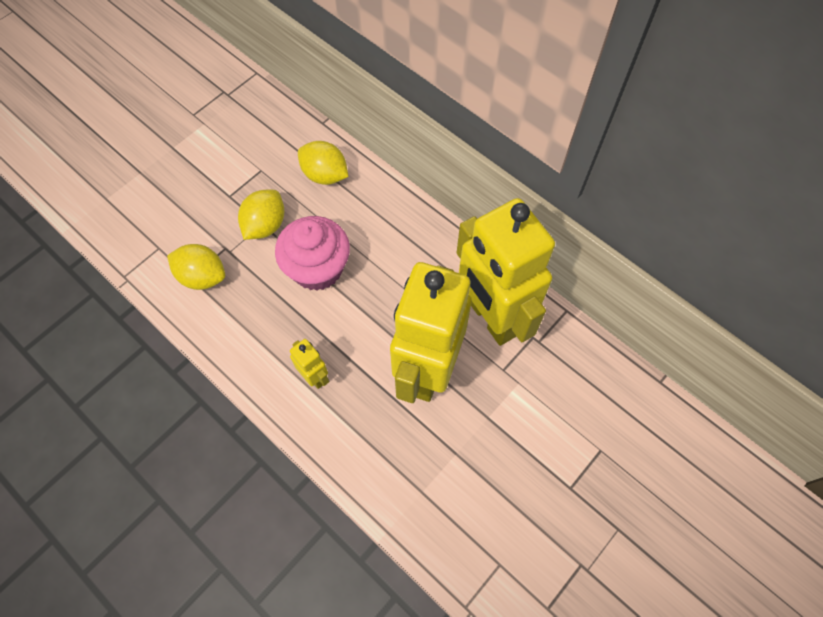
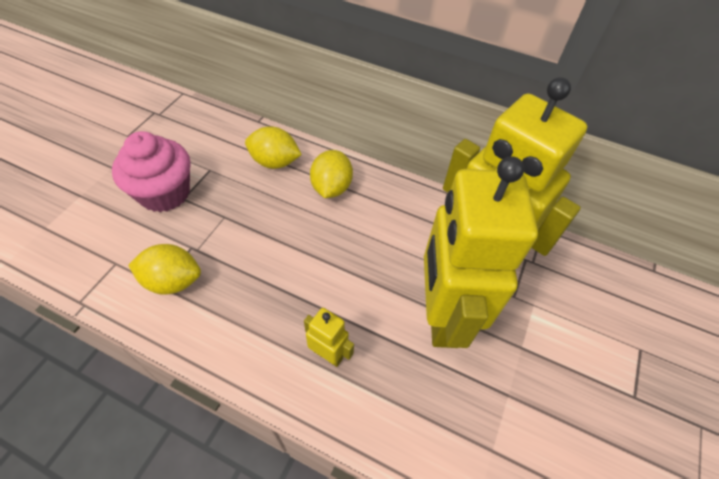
camera: 20 degrees left, 10 degrees down
yellow lemon [238,190,285,240] -> yellow lemon moved to [310,150,353,198]
pink cupcake [275,216,350,291] -> pink cupcake moved to [112,131,191,212]

